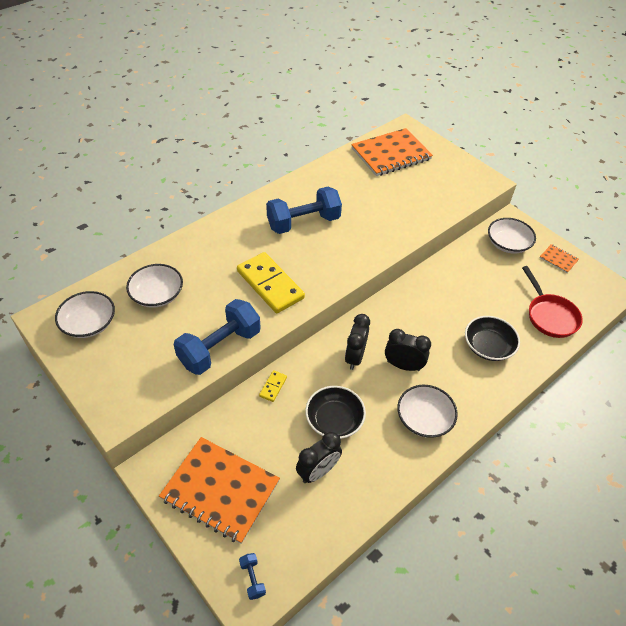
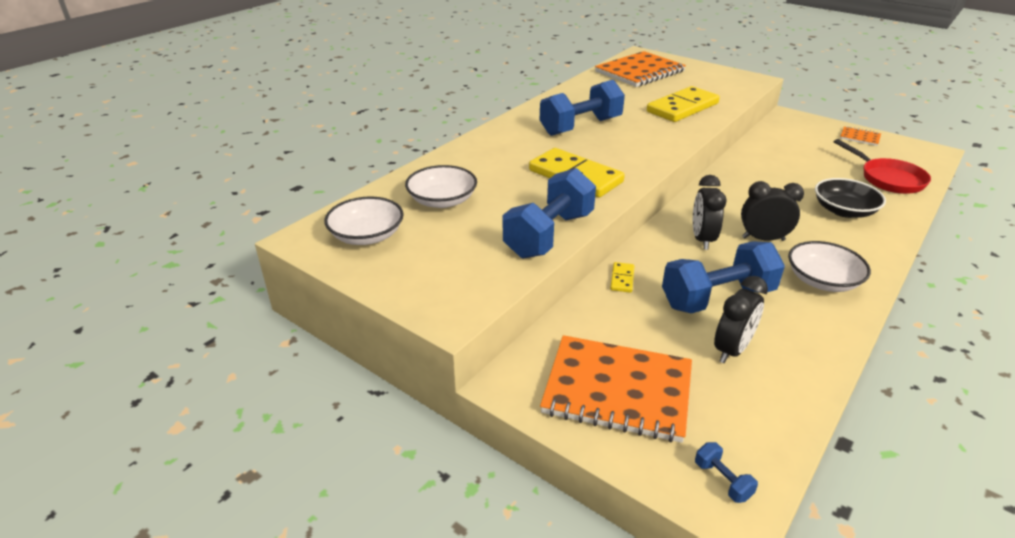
camera: 10 degrees left, 15 degrees down
black bowl [305,386,366,439] -> blue dumbbell [662,241,785,313]
white bowl [488,218,536,254] -> none
none -> yellow domino [647,86,720,122]

